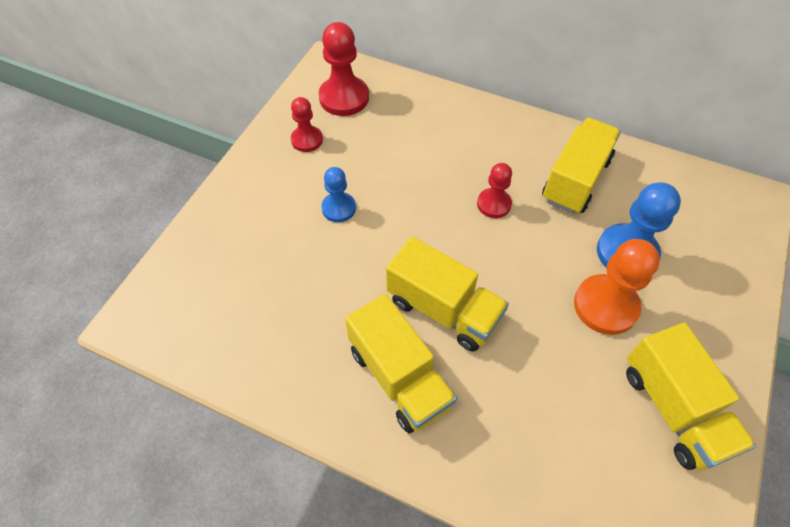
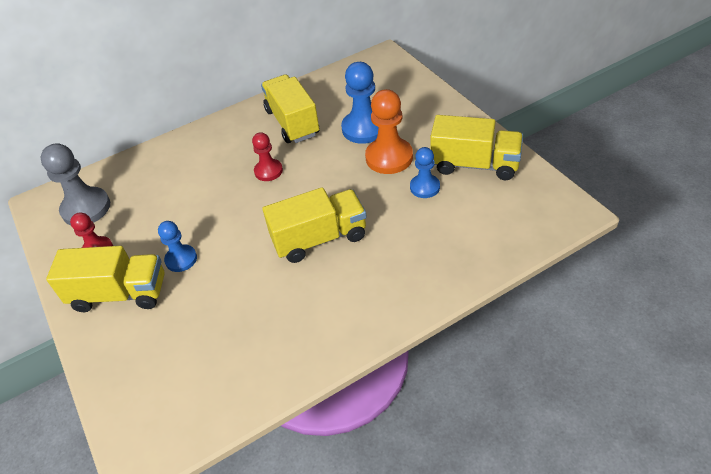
camera: 50 degrees left, 10 degrees down
red pawn [319,22,369,116] -> grey pawn [41,143,110,225]
yellow truck [345,294,457,433] -> yellow truck moved to [46,246,165,312]
none -> blue pawn [410,147,440,198]

